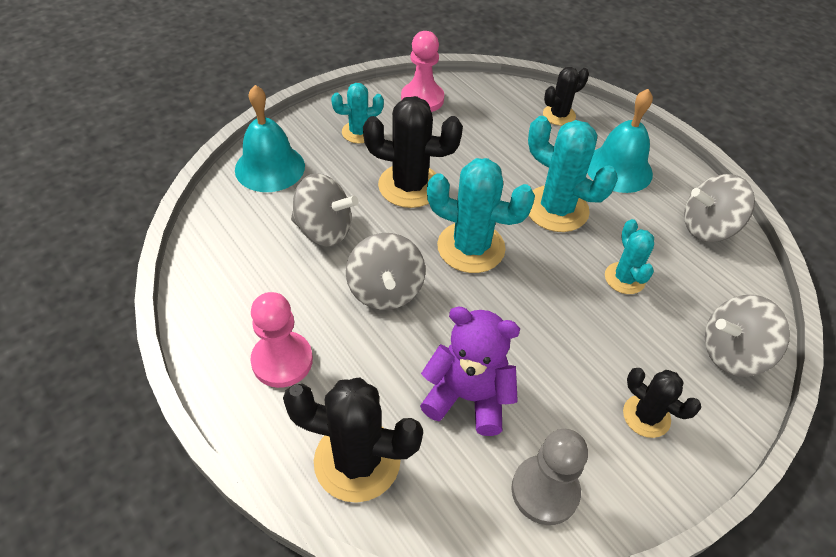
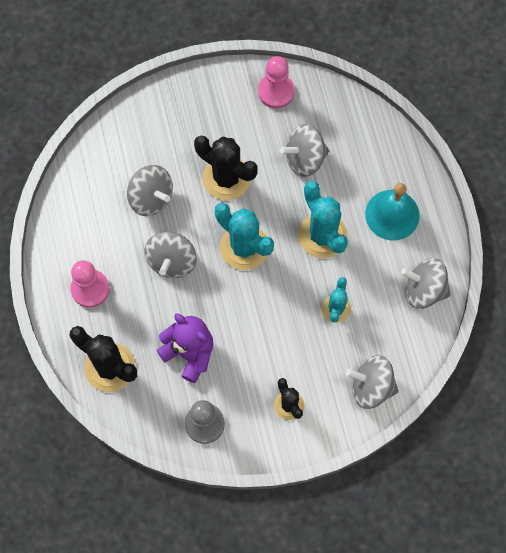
camera: 25 degrees right, 20 degrees up
turquoise bell [235,85,305,192] -> none
turquoise cactus [331,83,384,144] -> none
black cactus [543,67,589,126] -> none
none -> grey spinning top [280,124,329,177]

